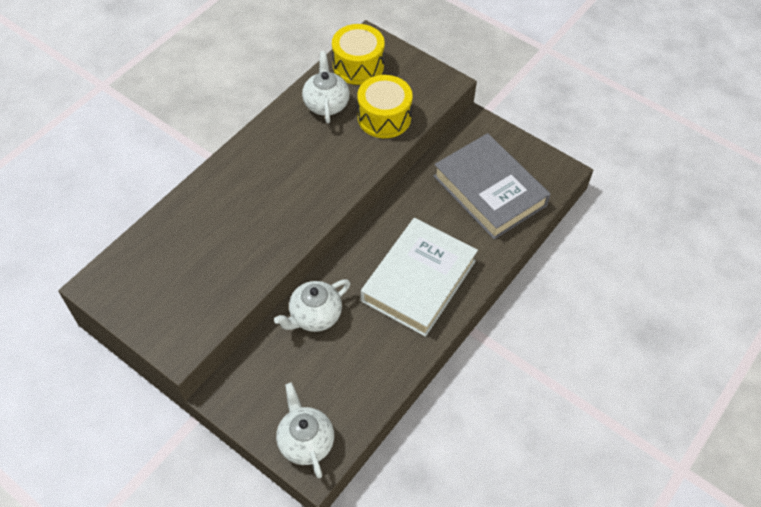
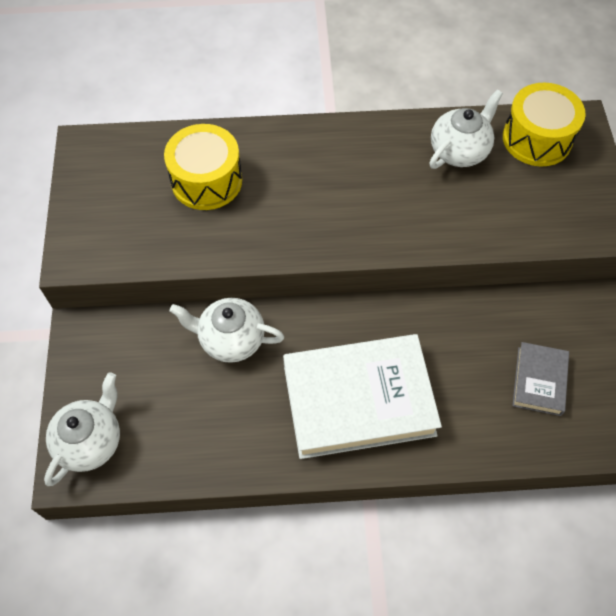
camera: 50 degrees right, 5 degrees up
yellow drum [357,75,413,138] -> yellow drum moved to [164,124,242,210]
grey book [433,133,550,239] -> grey book [512,342,569,416], size x0.48

